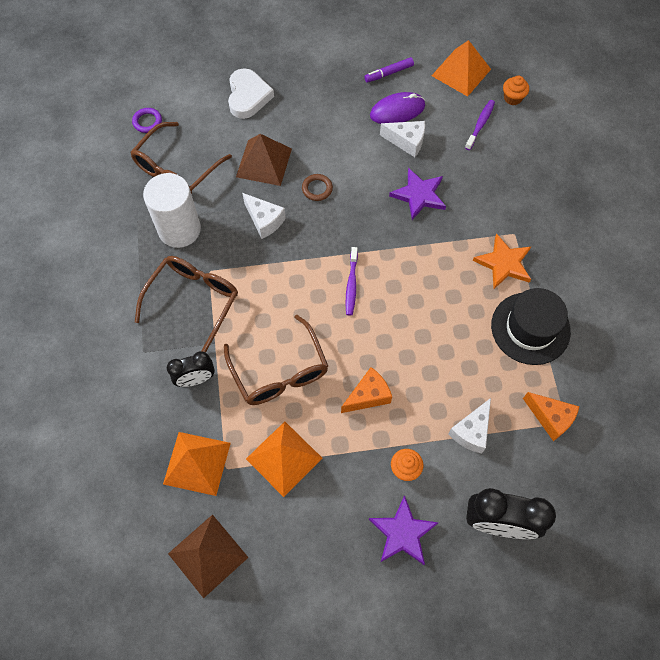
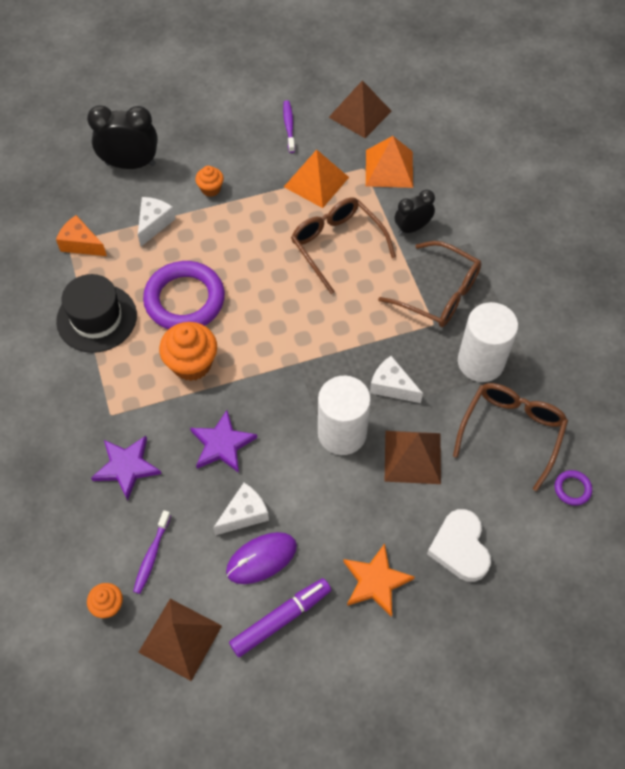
camera: 170 degrees right, 5 degrees down
brown glasses [135,256,238,353] -> brown glasses turned 75 degrees counterclockwise [378,241,481,327]
brown ring [302,174,333,201] -> white cylinder [318,376,371,455]
orange cheese [341,367,392,413] -> none
purple toothbrush [345,247,358,315] -> purple toothbrush moved to [283,100,295,153]
purple marker [364,57,414,82] -> purple marker [229,578,331,657], size x1.55
purple star [369,495,438,565] -> purple star moved to [91,436,161,501]
white cheese [380,121,425,157] -> white cheese turned 135 degrees clockwise [213,483,269,535]
orange pyramid [431,40,491,97] -> brown pyramid [138,599,222,681]
orange star [473,233,531,289] -> orange star moved to [343,544,415,617]
none -> purple ring [143,261,225,330]
none -> orange cupcake [159,322,217,381]

